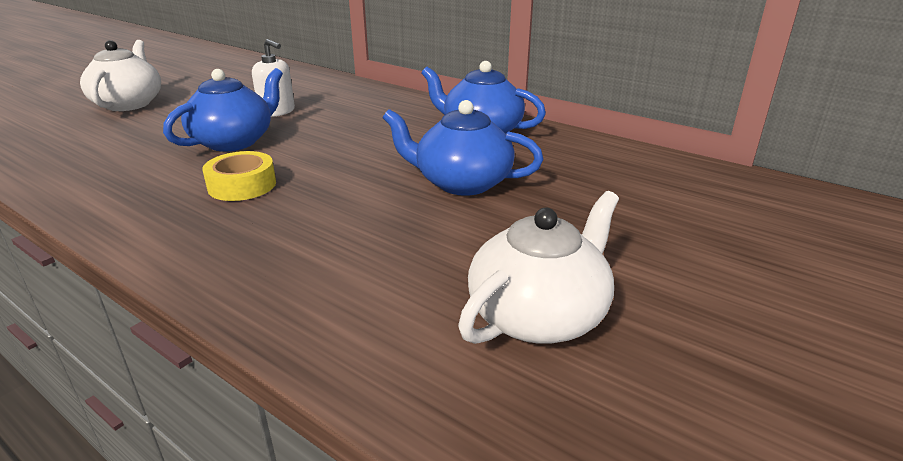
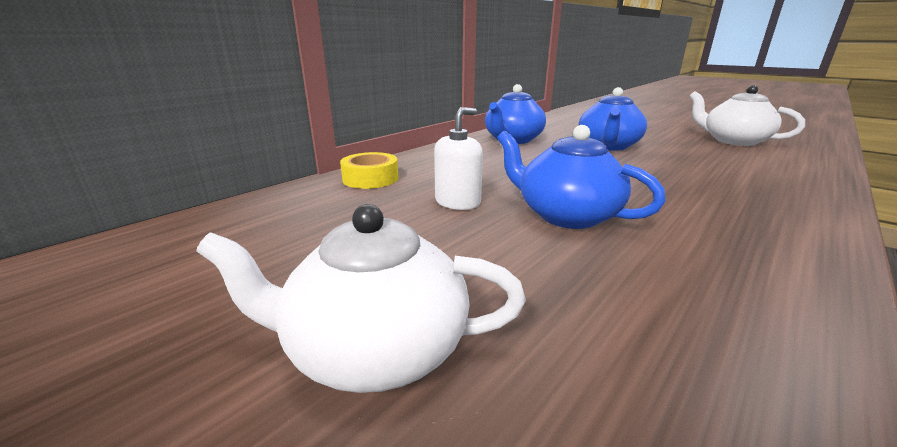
camera: 85 degrees left, 5 degrees down
yellow tape [202,151,276,201] -> yellow tape moved to [340,152,398,189]

